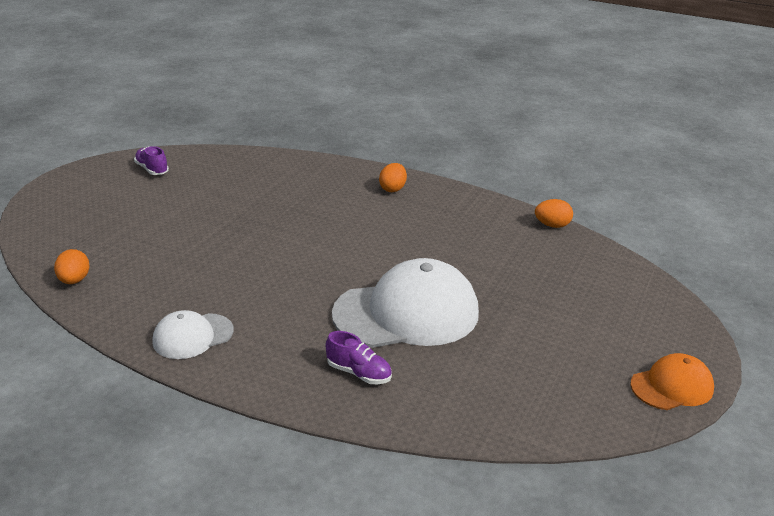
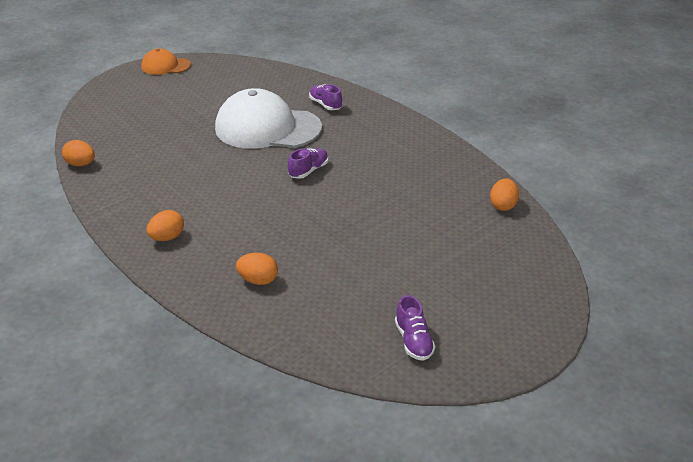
camera: 155 degrees left, 5 degrees up
white cap [152,310,234,359] -> none
none -> orange egg [236,253,278,285]
none -> purple shoe [288,148,328,179]

